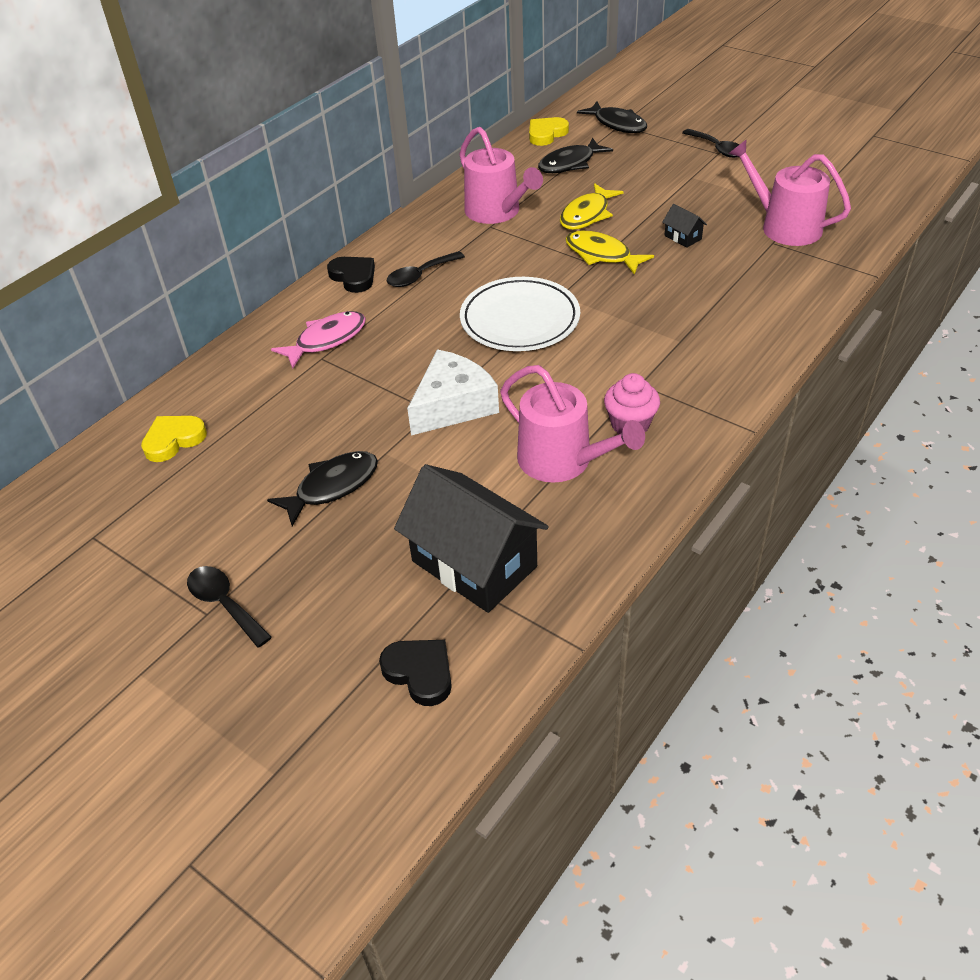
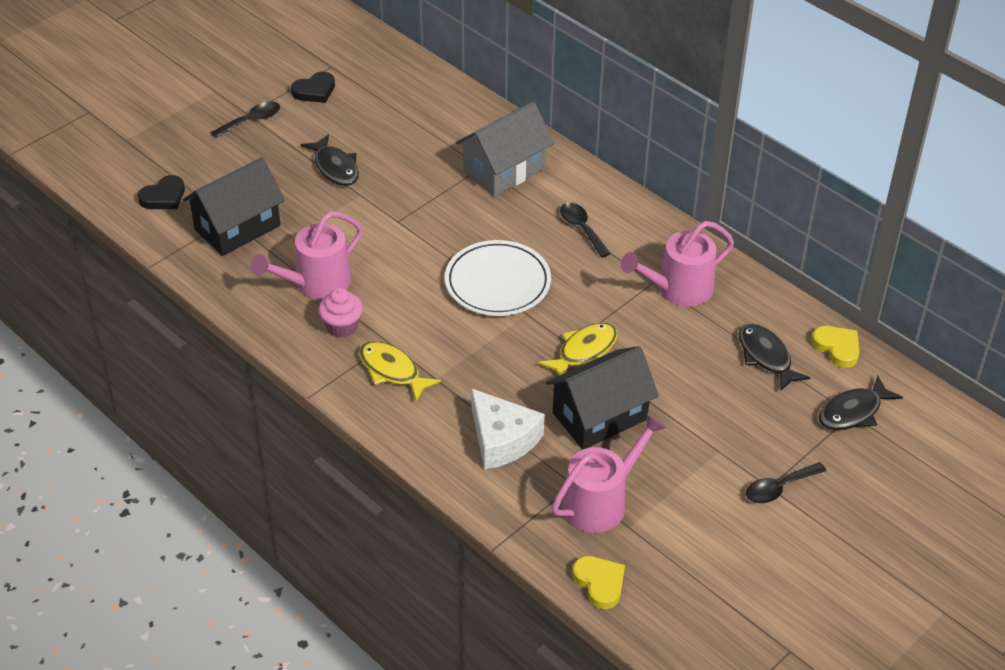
camera: 95 degrees right, 0 degrees up
yellow heart [141,416,207,462] -> yellow heart moved to [573,556,625,609]
pink fish [271,311,366,369] -> grey house [456,102,554,197]
black heart [327,257,375,293] -> black heart moved to [291,72,335,103]
white cheese [407,350,499,435] -> white cheese moved to [471,388,545,470]
yellow fish [560,183,623,230] -> yellow fish moved to [359,341,441,401]
black house [662,204,707,248] -> black house [546,346,659,449], size x2.46

